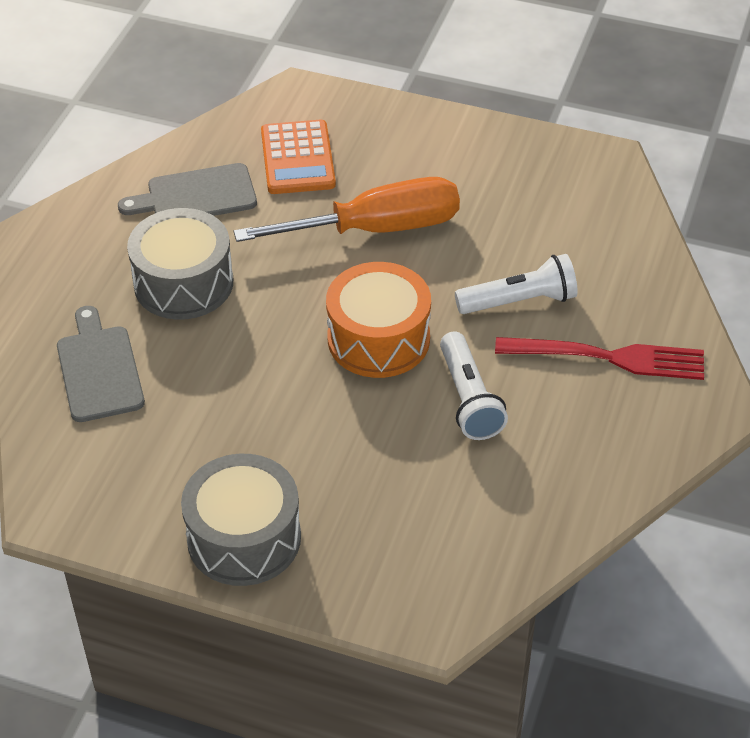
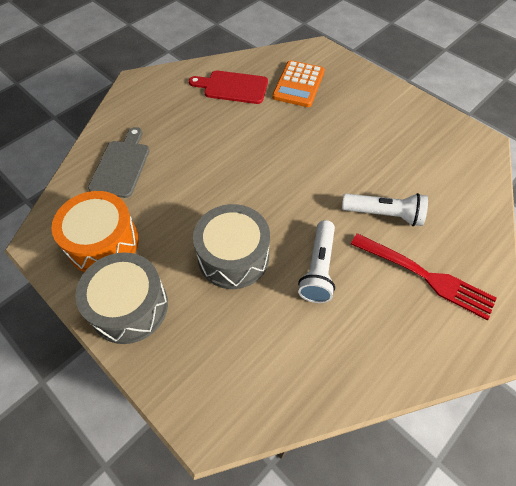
camera: 25 degrees right, 10 degrees up
grey cutting board [118,163,257,216] -> red cutting board [189,70,268,104]
grey drum [127,208,233,320] -> grey drum moved to [193,204,270,289]
orange screwdriver [234,177,460,242] -> none
orange drum [326,262,431,378] -> orange drum moved to [51,191,139,272]

